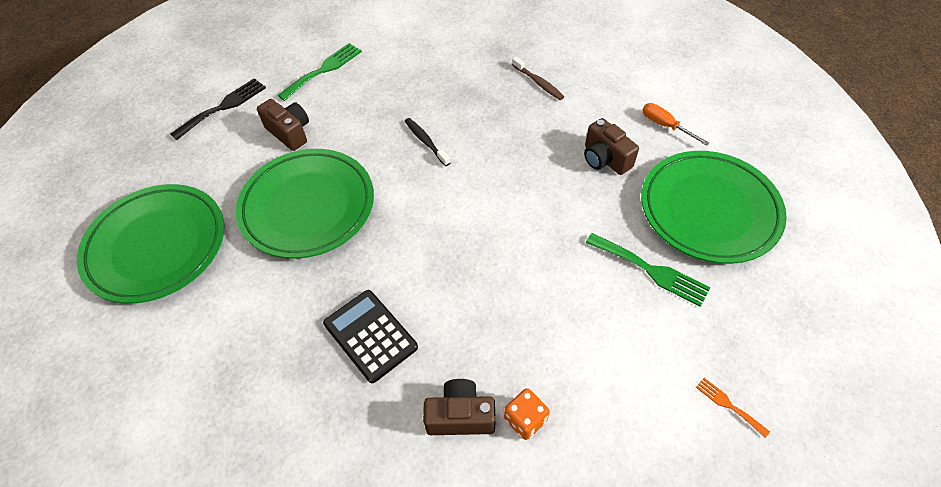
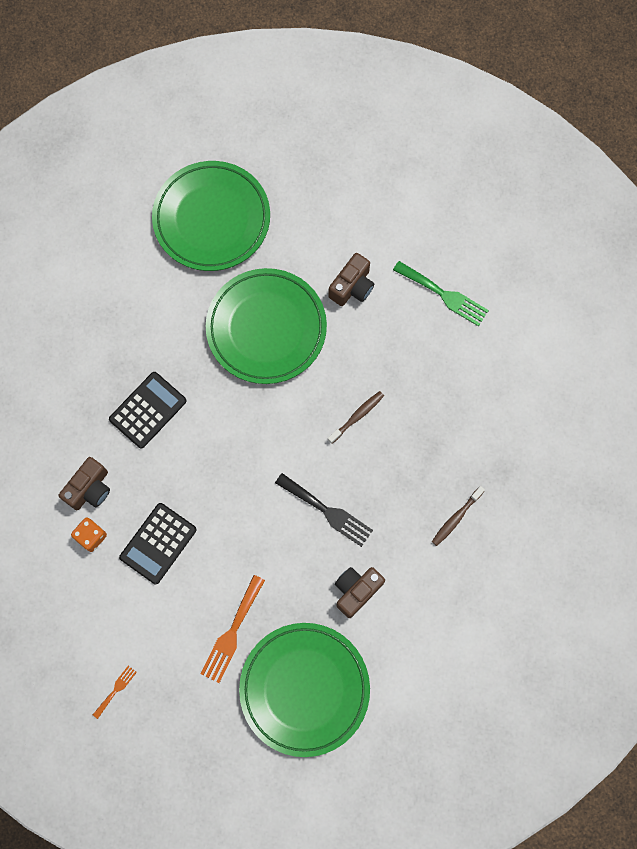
camera: 80 degrees right, 20 degrees up
black fork [170,78,266,140] -> black fork moved to [275,473,373,547]
black toothbrush [405,118,451,166] -> brown toothbrush [328,391,384,444]
brown camera [423,379,496,435] -> brown camera turned 45 degrees clockwise [59,457,110,510]
green fork [586,233,710,307] -> orange fork [201,575,265,683]
orange screwdriver [642,103,709,146] -> none
none -> black calculator [119,503,197,584]

